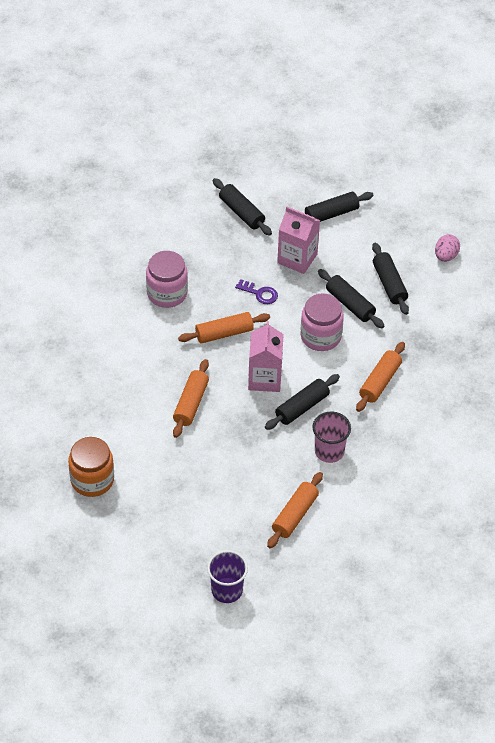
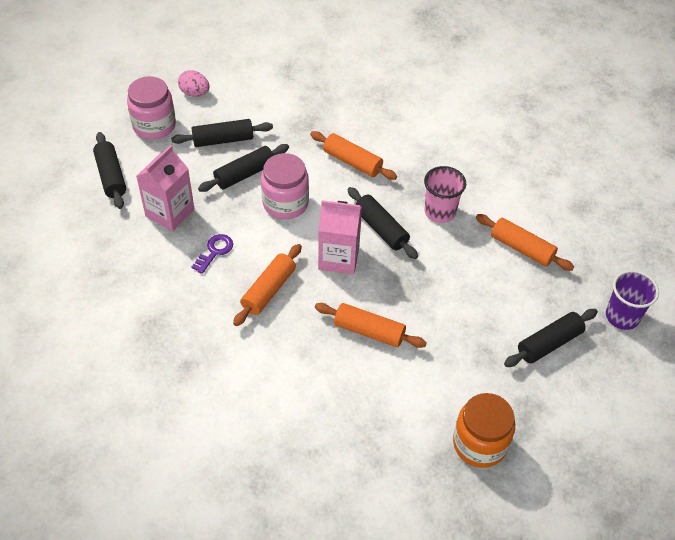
camera: 85 degrees left, 0 degrees up
pink jar [146,251,188,308] -> pink jar moved to [127,76,176,139]
orange rolling pin [178,312,270,343] -> orange rolling pin turned 45 degrees clockwise [233,244,302,326]
black rolling pin [213,178,272,236] -> black rolling pin moved to [504,309,598,367]

